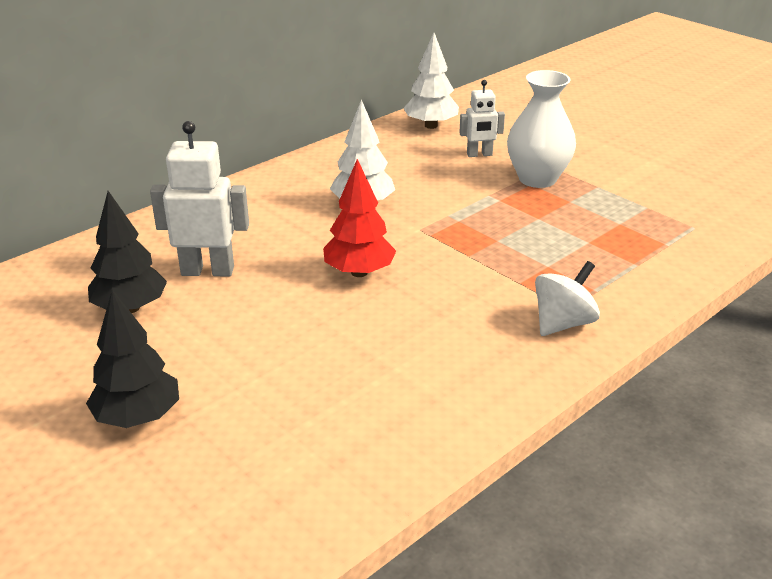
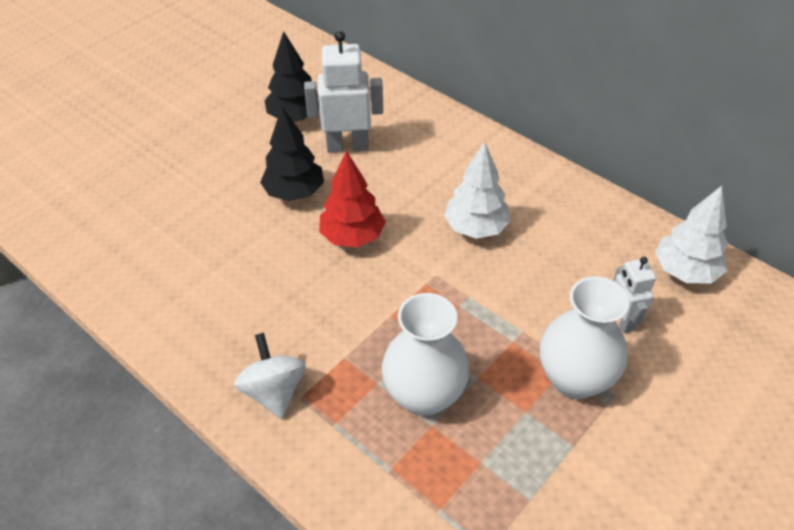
camera: 85 degrees right, 15 degrees up
black tree [86,290,179,428] -> black tree moved to [260,107,324,201]
white robot [150,121,249,276] -> white robot turned 90 degrees counterclockwise [304,31,383,152]
white spinning top [535,261,600,336] -> white spinning top turned 150 degrees counterclockwise [234,333,306,419]
none -> white vase [382,293,470,416]

